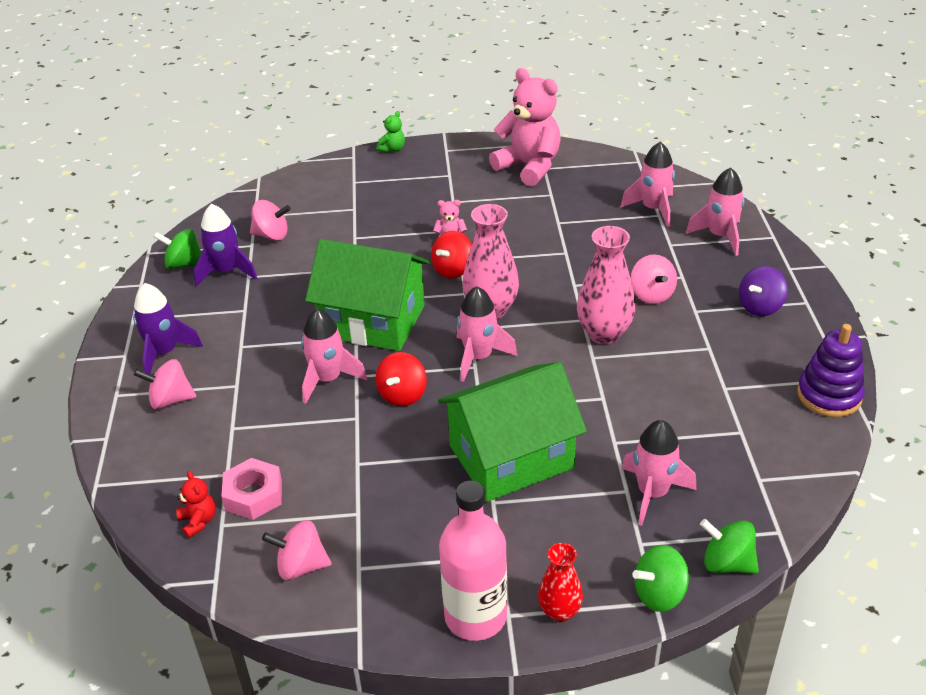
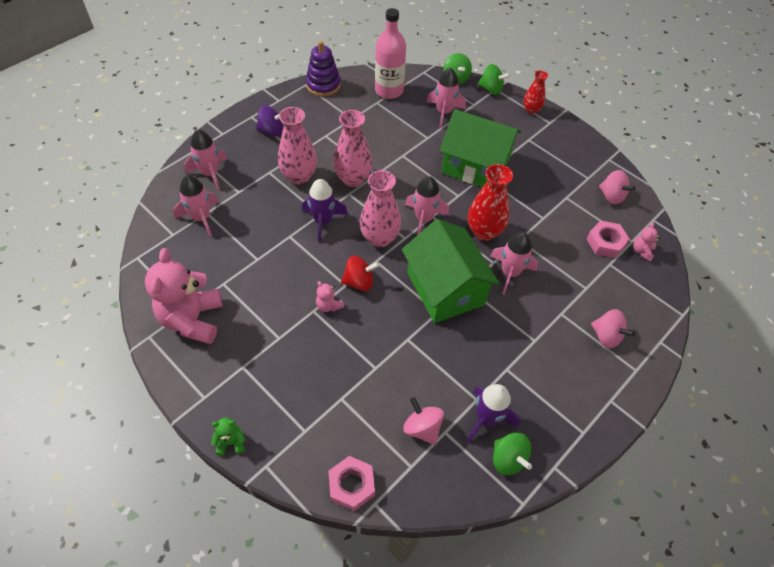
camera: 135 degrees left, 15 degrees up
purple rocket [133,283,203,374] -> purple rocket moved to [302,179,348,243]
red teddy bear [176,471,216,538] -> pink teddy bear [633,223,660,262]
red spinning top [376,352,427,406] -> red vase [468,164,513,241]
pink bottle [439,481,507,641] -> pink bottle moved to [375,8,406,99]
pink spinning top [630,254,677,304] -> pink vase [278,107,317,184]
none -> pink nut [328,456,375,511]

